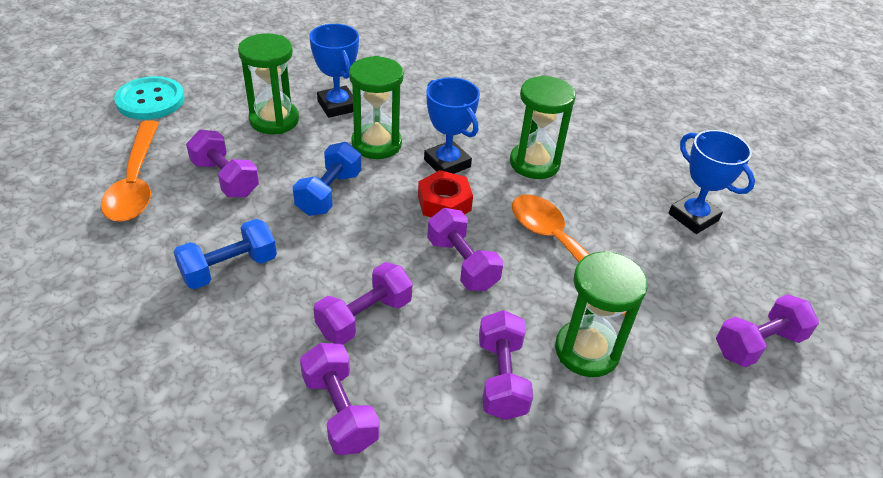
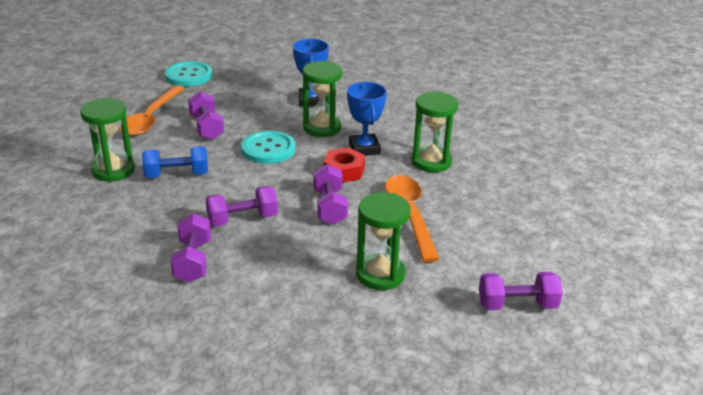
camera: 25 degrees right, 10 degrees down
green hourglass [238,33,299,134] -> green hourglass moved to [80,98,135,182]
blue dumbbell [293,142,361,216] -> turquoise button [241,130,295,164]
purple dumbbell [479,310,533,420] -> none
blue trophy [669,130,755,234] -> none

